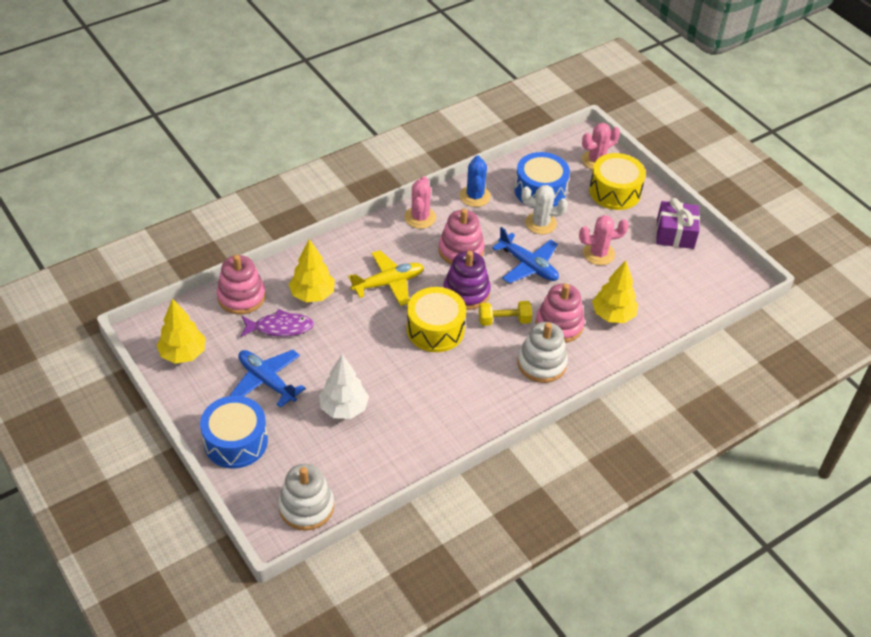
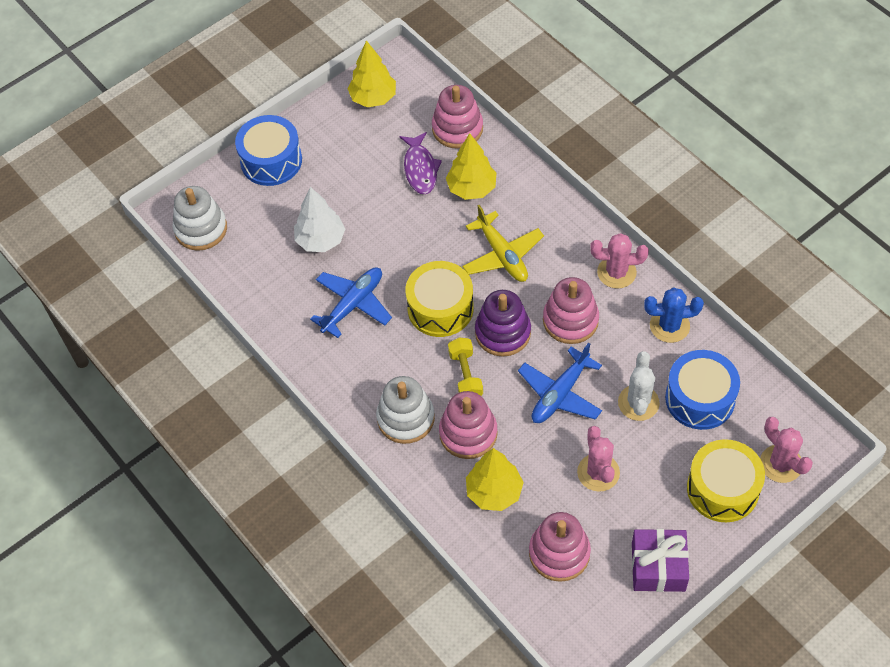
camera: 90 degrees right, 10 degrees up
blue plane [230,350,306,408] -> blue plane moved to [310,267,392,338]
none -> pink stacking toy [529,512,591,582]

